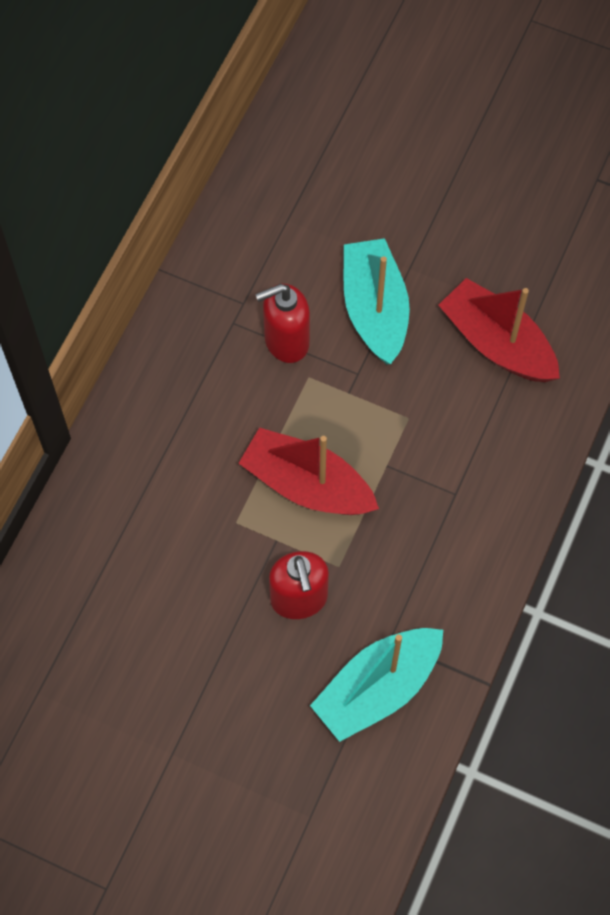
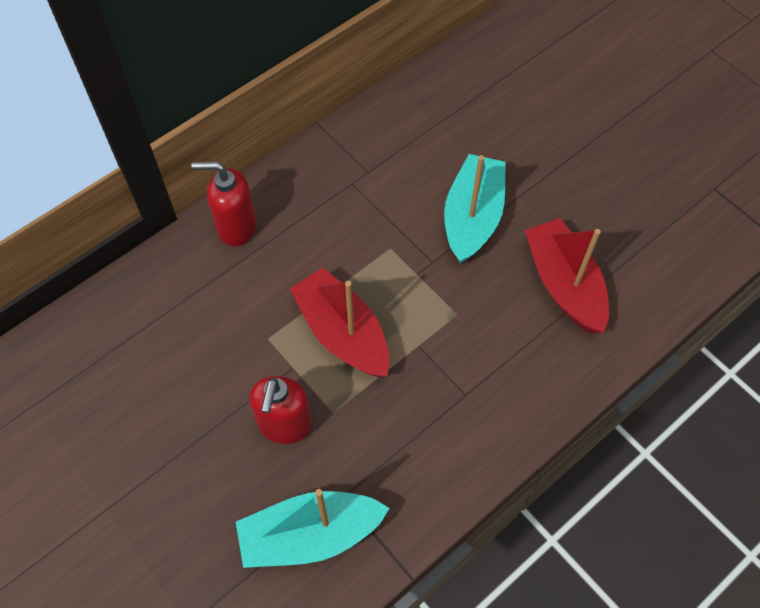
camera: 25 degrees right, 5 degrees down
red soap dispenser [255,284,310,363] -> red soap dispenser moved to [191,161,256,246]

